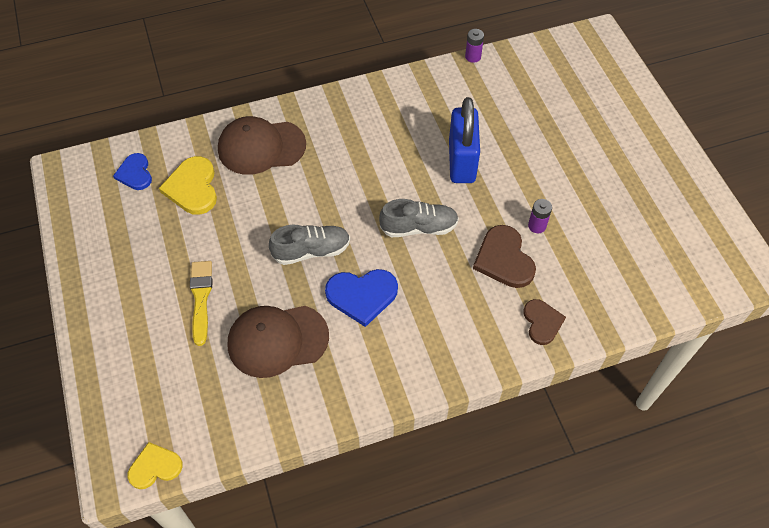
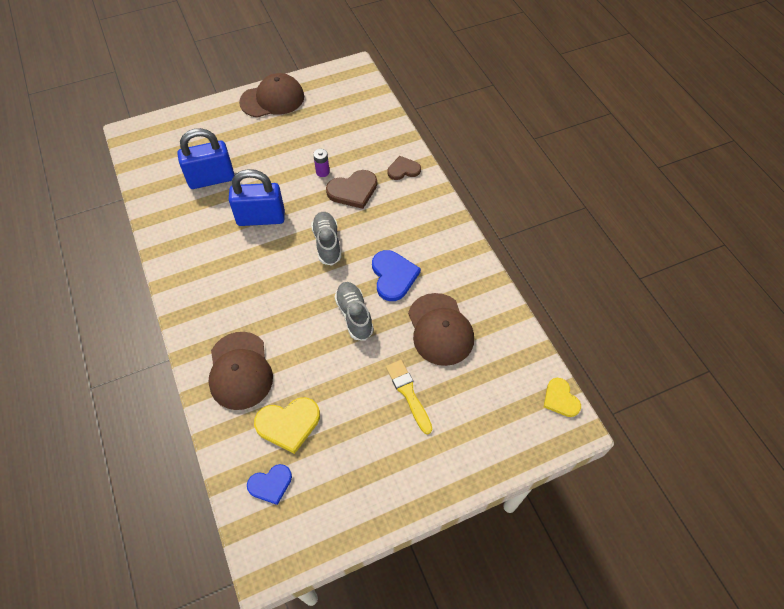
camera: 95 degrees left, 0 degrees up
yellow brush [190,261,212,346] -> yellow brush turned 75 degrees clockwise [386,360,432,434]
purple battery [465,29,484,63] -> none
none -> blue padlock [177,128,234,189]
none -> brown cap [239,73,304,118]

